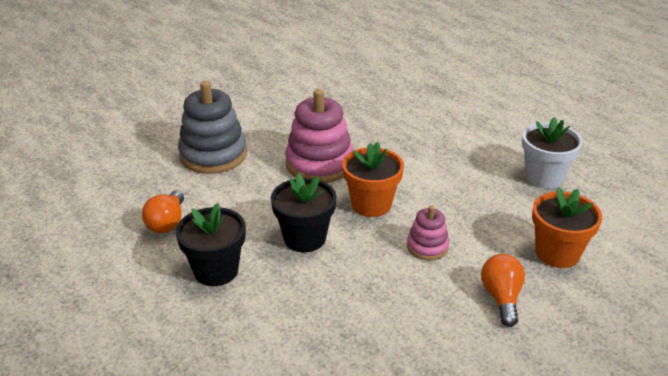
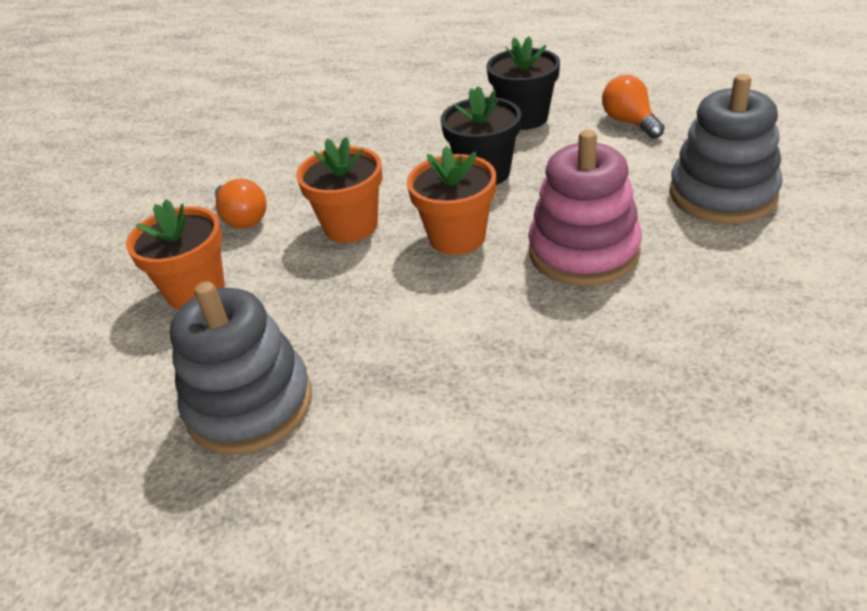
camera: 150 degrees right, 5 degrees up
pink stacking toy [407,205,449,261] -> orange flower pot [296,137,383,243]
white flower pot [522,117,583,188] -> grey stacking toy [170,282,312,455]

